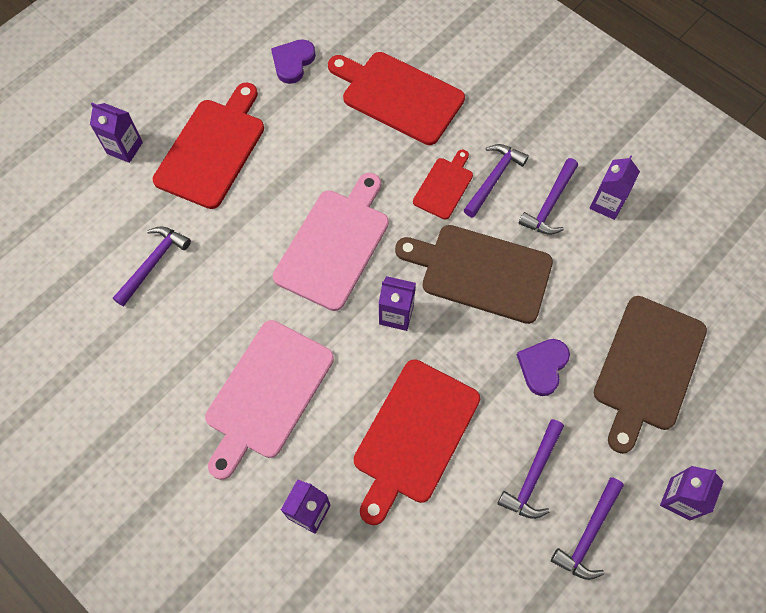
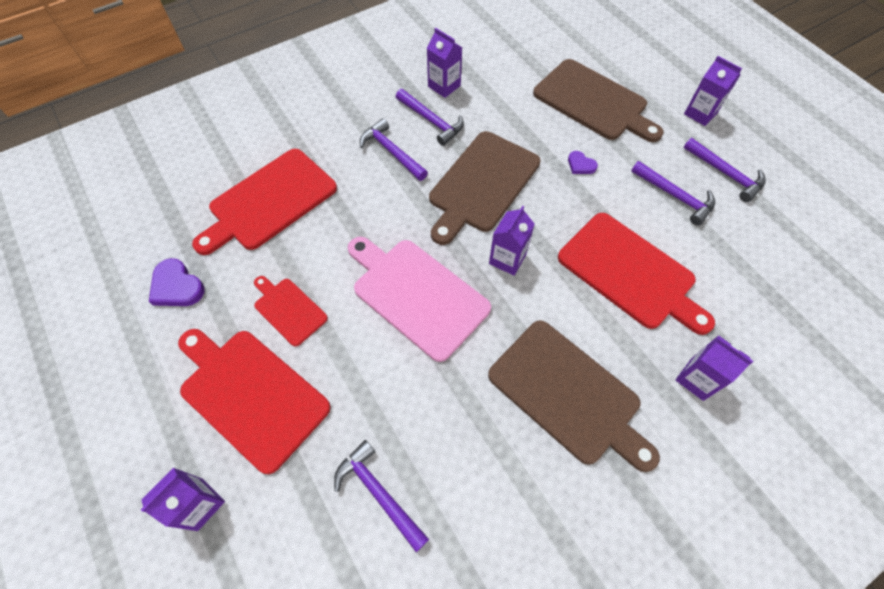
camera: 75 degrees left, 5 degrees down
pink cutting board [205,320,334,480] -> brown cutting board [488,320,660,472]
red cutting board [413,150,473,220] -> red cutting board moved to [254,276,328,347]
purple heart [517,339,570,396] -> purple heart [568,151,598,174], size x0.60

